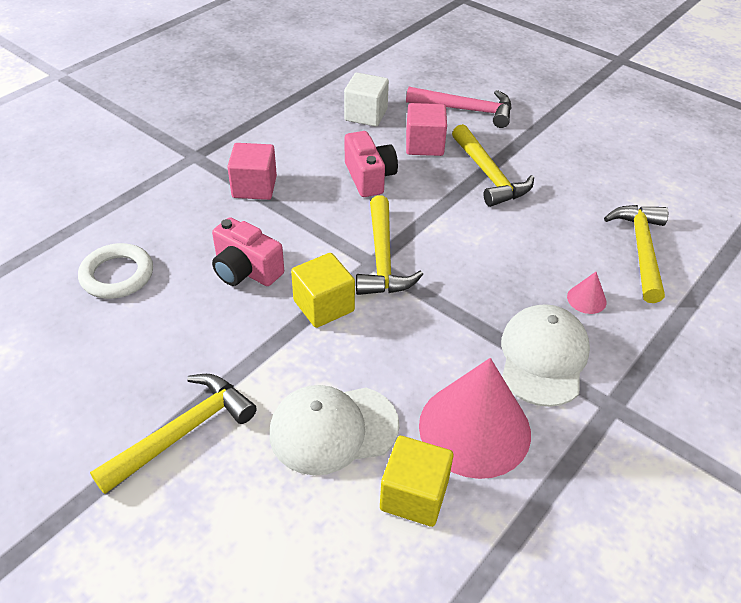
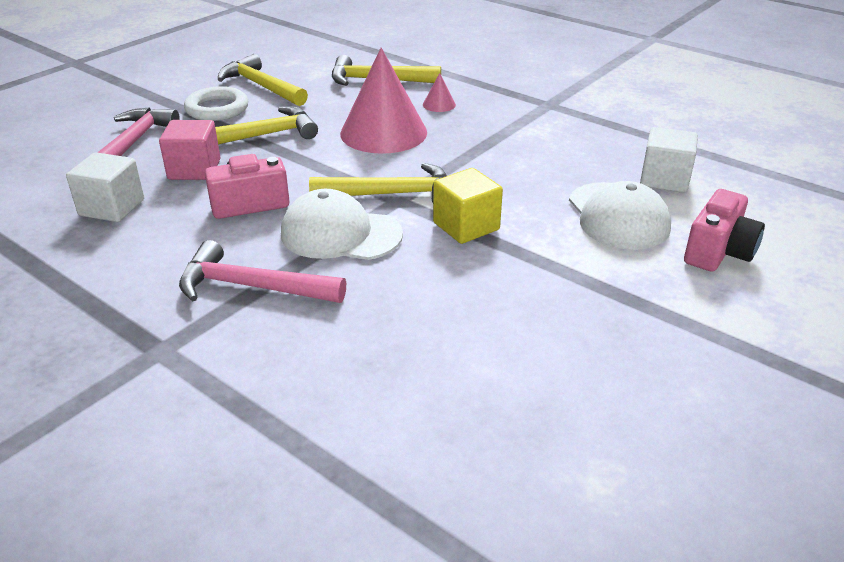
camera: 90 degrees left, 10 degrees down
white ring [78,243,153,299] -> white ring moved to [184,86,248,121]
yellow hammer [90,374,257,494] -> yellow hammer moved to [218,54,308,106]
pink camera [212,217,284,286] -> pink camera moved to [684,189,765,272]
pink cube [227,143,277,200] -> pink hammer [179,240,346,303]
yellow cube [380,436,453,527] -> white cube [640,127,698,193]
pink cone [419,358,531,479] -> pink cone moved to [340,48,427,154]
white cap [501,304,590,407] -> white cap moved to [281,189,403,260]

